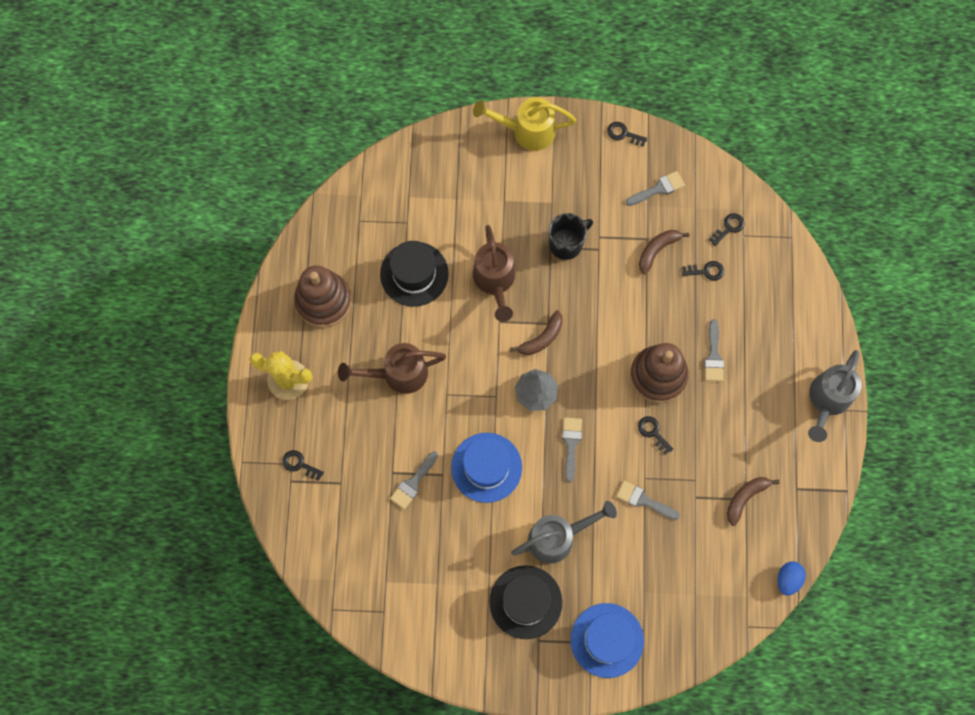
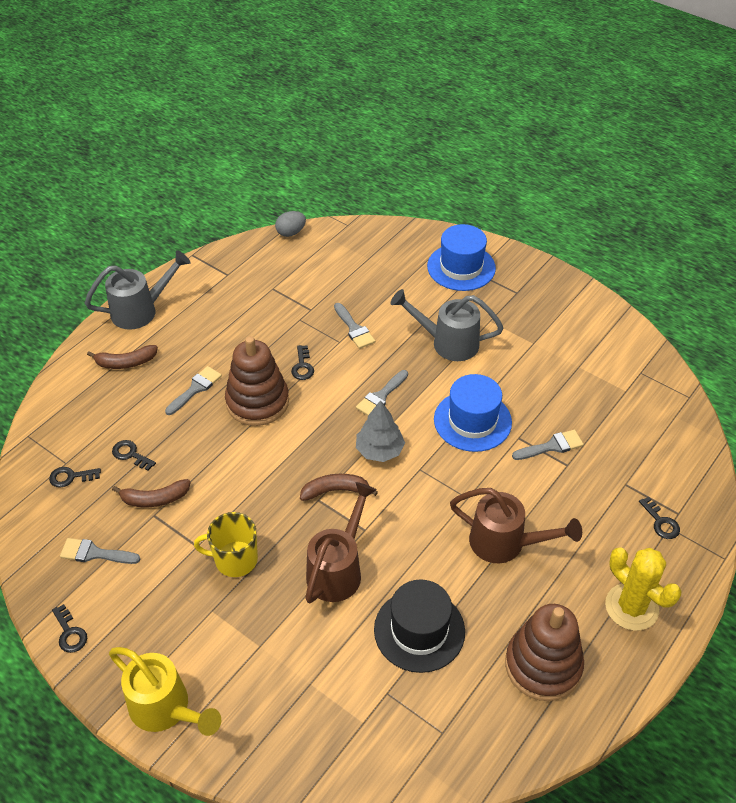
camera: 145 degrees left, 25 degrees down
black hat [489,565,562,639] -> none
black mug [549,213,593,260] -> yellow mug [194,512,258,577]
brown banana [727,477,779,526] -> brown banana moved to [87,345,158,369]
blue egg [778,562,806,596] -> grey egg [275,211,306,237]

